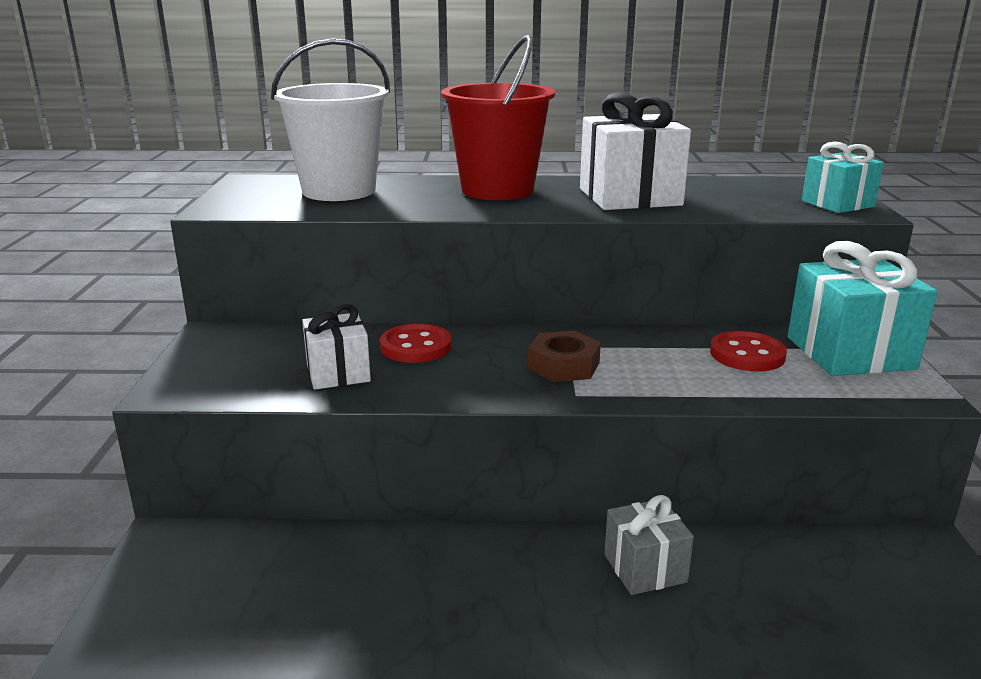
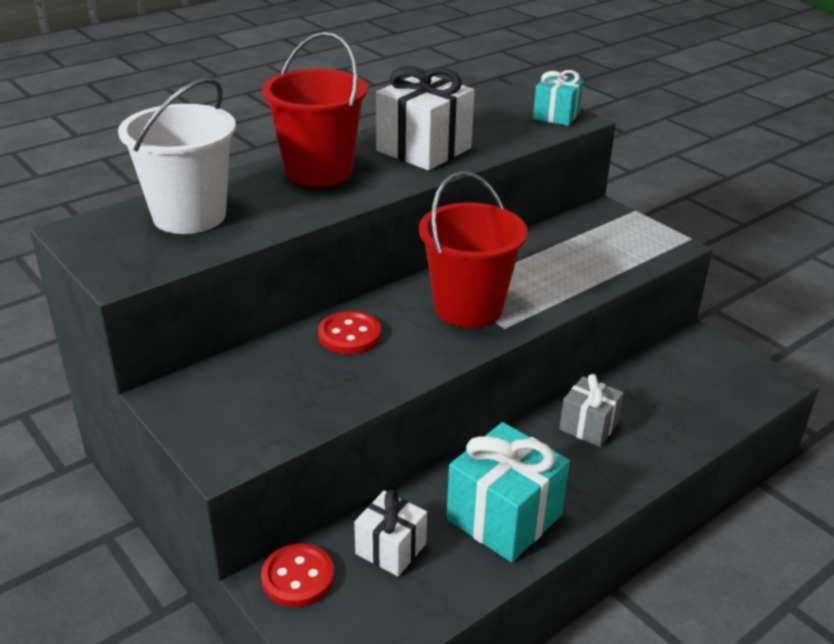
camera: 40 degrees left, 10 degrees up
white gift [302,304,371,390] -> white gift moved to [354,490,427,576]
brown nut [528,330,601,382] -> red bucket [419,171,528,328]
red button [710,331,787,371] -> red button moved to [261,543,334,607]
turquoise gift [788,241,937,376] -> turquoise gift moved to [446,422,570,562]

